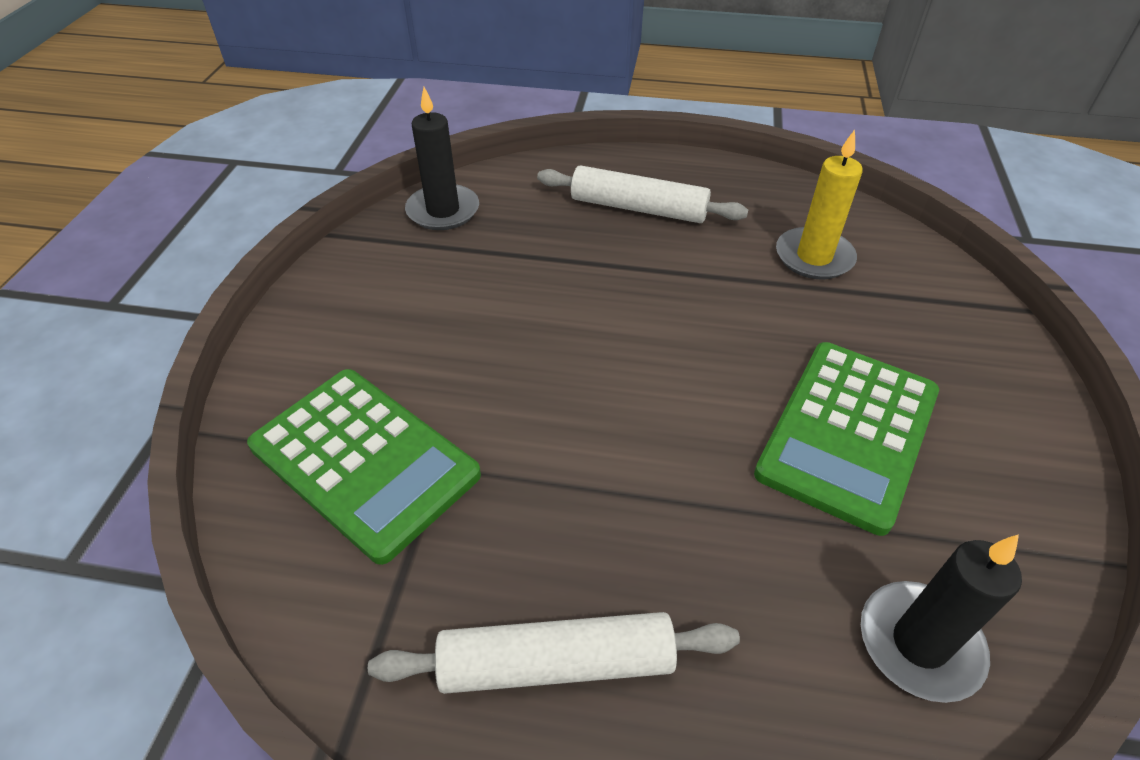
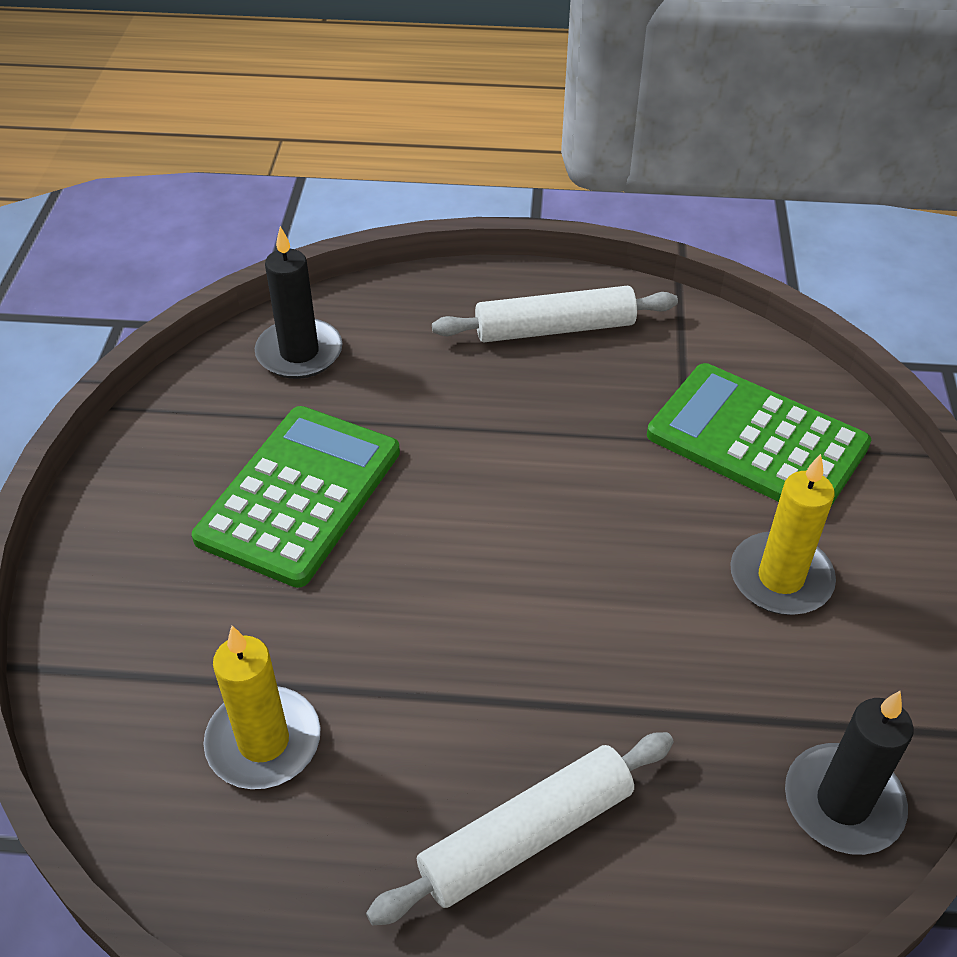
camera: 175 degrees right, 0 degrees up
white rolling pin [537,165,748,223] -> white rolling pin turned 45 degrees counterclockwise [366,732,674,925]
none -> yellow candle [730,454,836,615]

